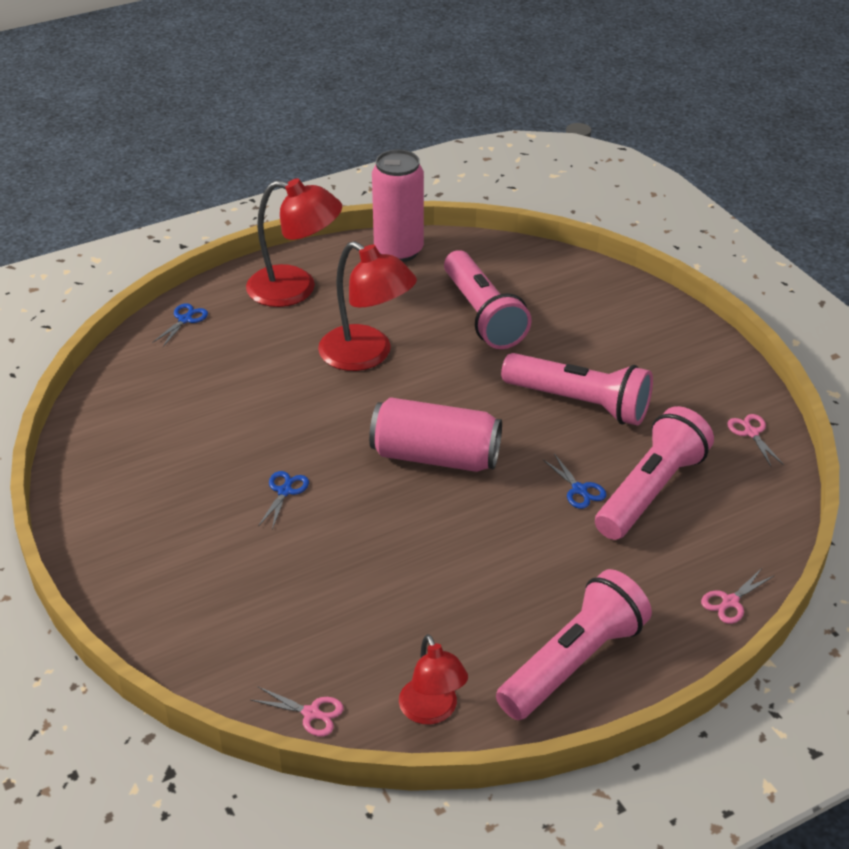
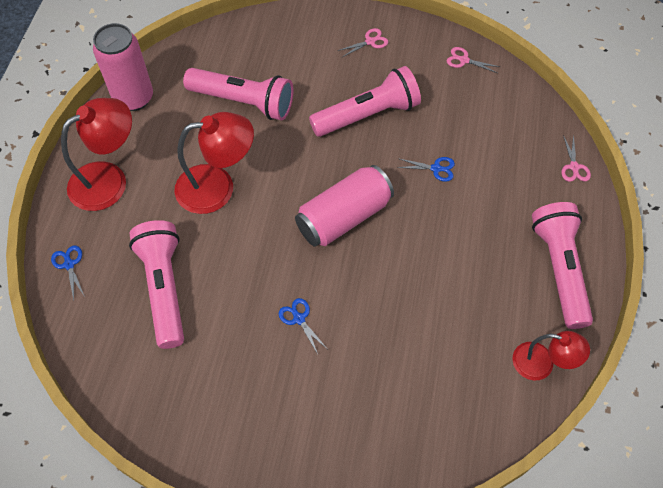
camera: 50 degrees left, 20 degrees up
pink scissors [251,687,344,736] -> pink scissors moved to [337,28,388,57]
pink flashlight [595,406,714,540] -> pink flashlight moved to [129,220,184,349]

